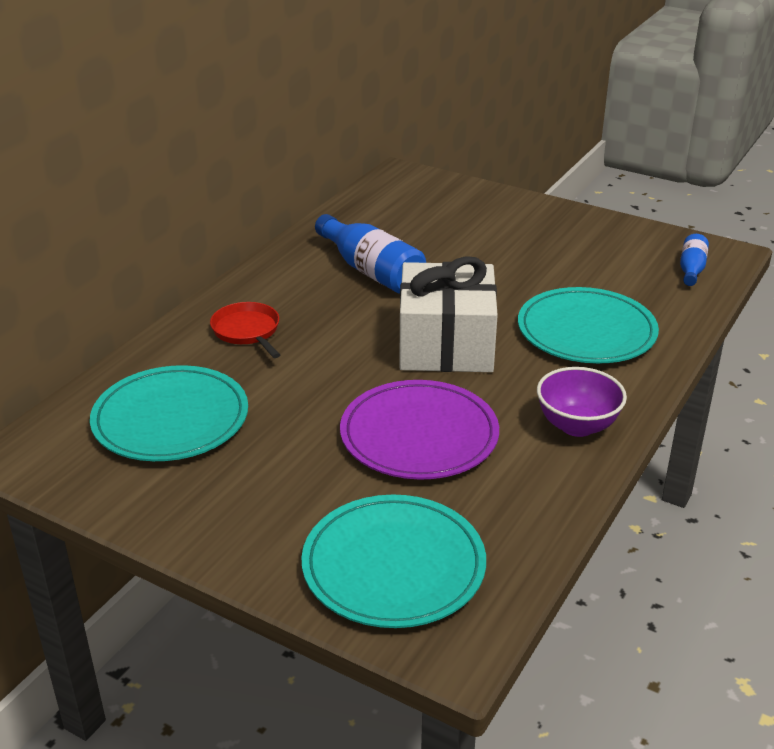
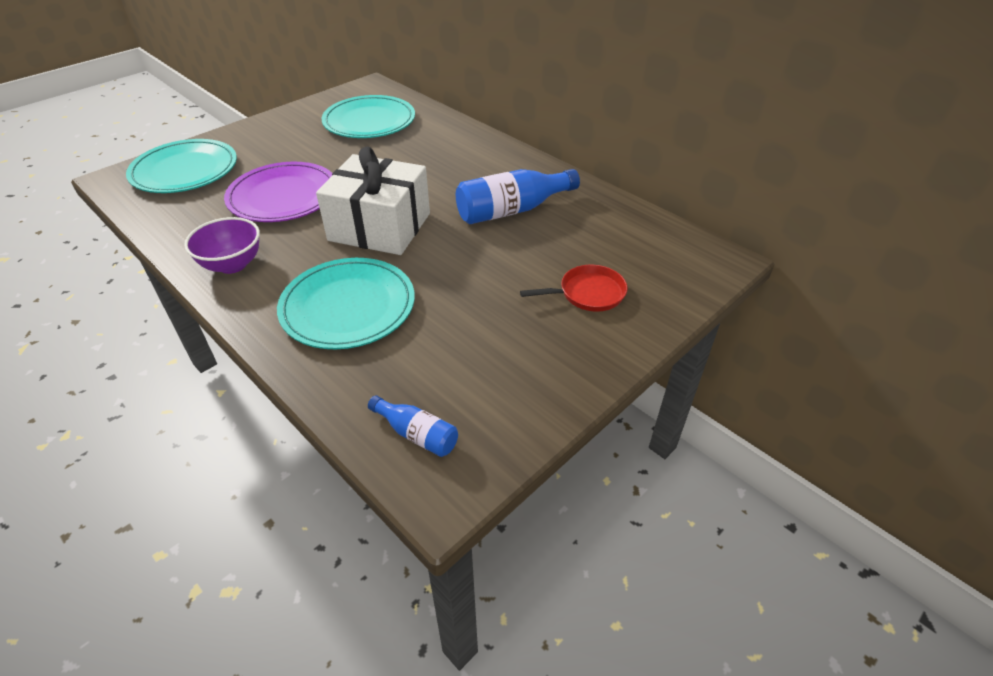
camera: 105 degrees right, 10 degrees up
red pan [210,302,280,358] -> red pan moved to [520,265,628,312]

